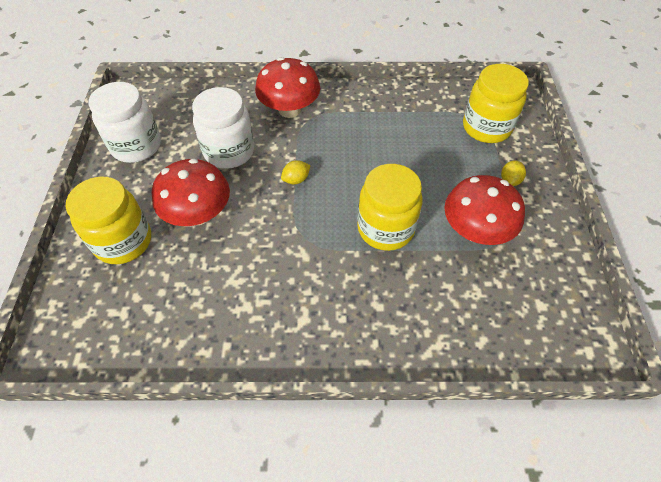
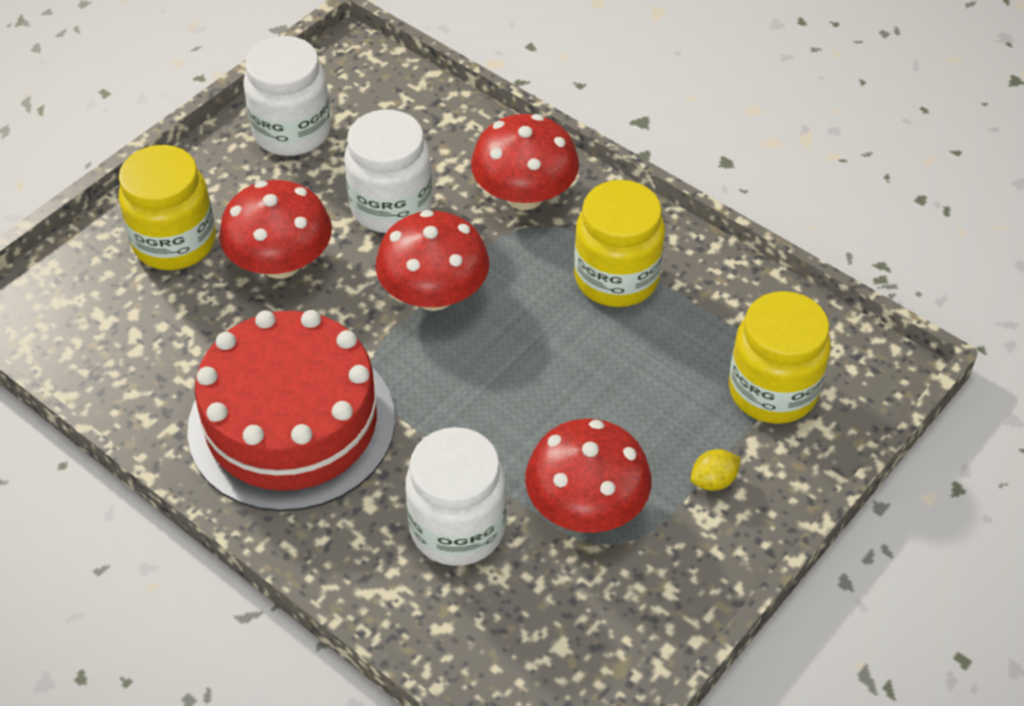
camera: 40 degrees right, 5 degrees down
yellow lemon [281,160,311,184] -> red mushroom [375,210,489,311]
yellow jar [357,164,422,251] -> yellow jar moved to [574,180,665,307]
none -> red cake [187,310,395,512]
none -> white jar [405,427,507,566]

